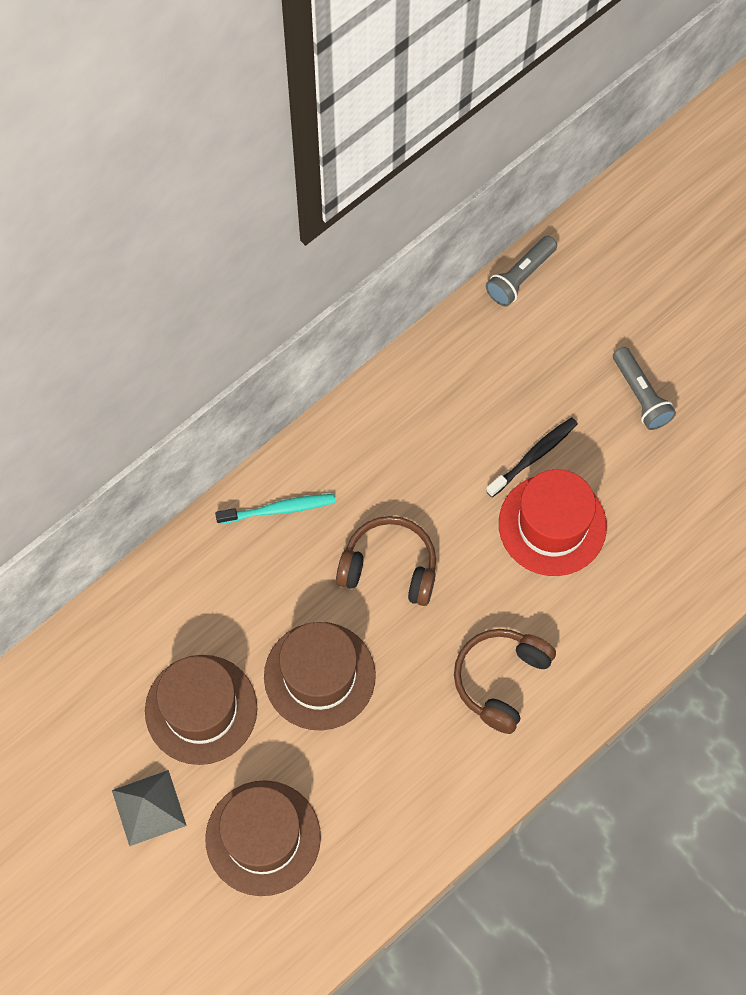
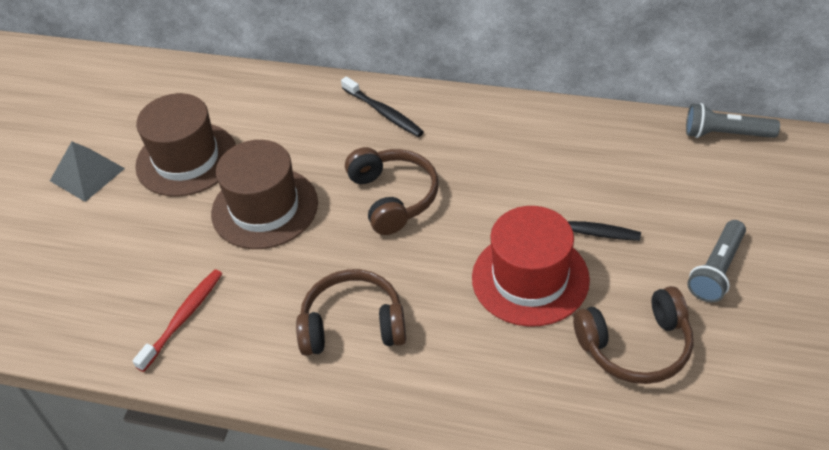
camera: 60 degrees right, 20 degrees down
brown hat [205,780,321,896] -> none
turquoise toothbrush [215,494,336,524] -> black toothbrush [341,76,424,137]
none -> red toothbrush [133,269,222,372]
none -> brown headphones [573,286,693,384]

